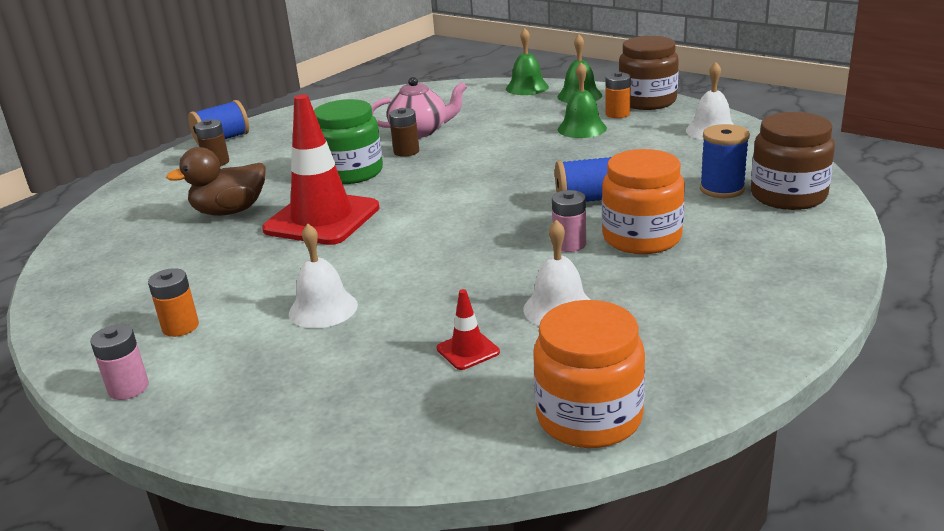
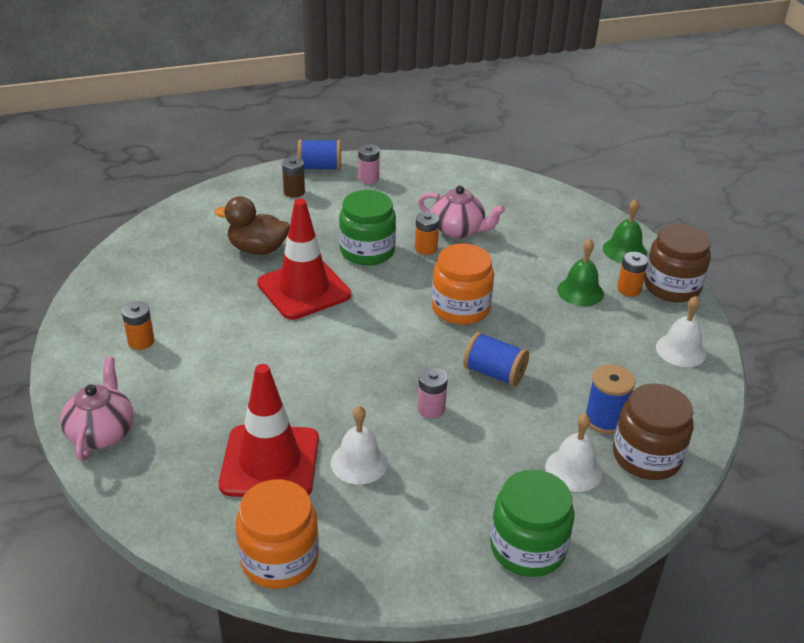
camera: 30 degrees right, 10 degrees up
pink battery [90,324,149,400] -> pink battery moved to [358,144,380,184]
white bell [289,224,358,328] -> white bell moved to [545,413,603,492]
brown battery [389,108,419,157] -> orange battery [415,212,439,255]
red traffic cone [436,289,500,370] -> red traffic cone [219,364,319,497], size x2.41
green bell [506,28,549,95] -> none
orange jar [602,149,685,254] -> orange jar moved to [432,243,494,325]
none -> pink teapot [60,357,134,461]
none -> green jar [490,470,574,577]

